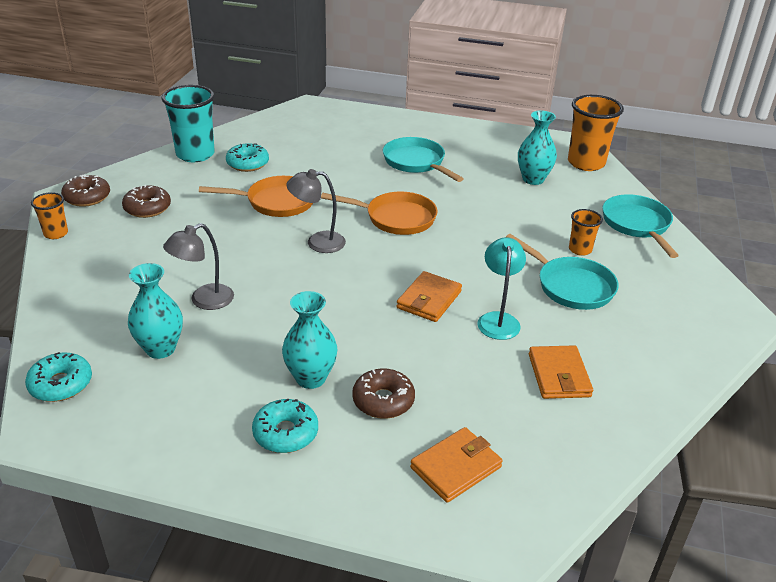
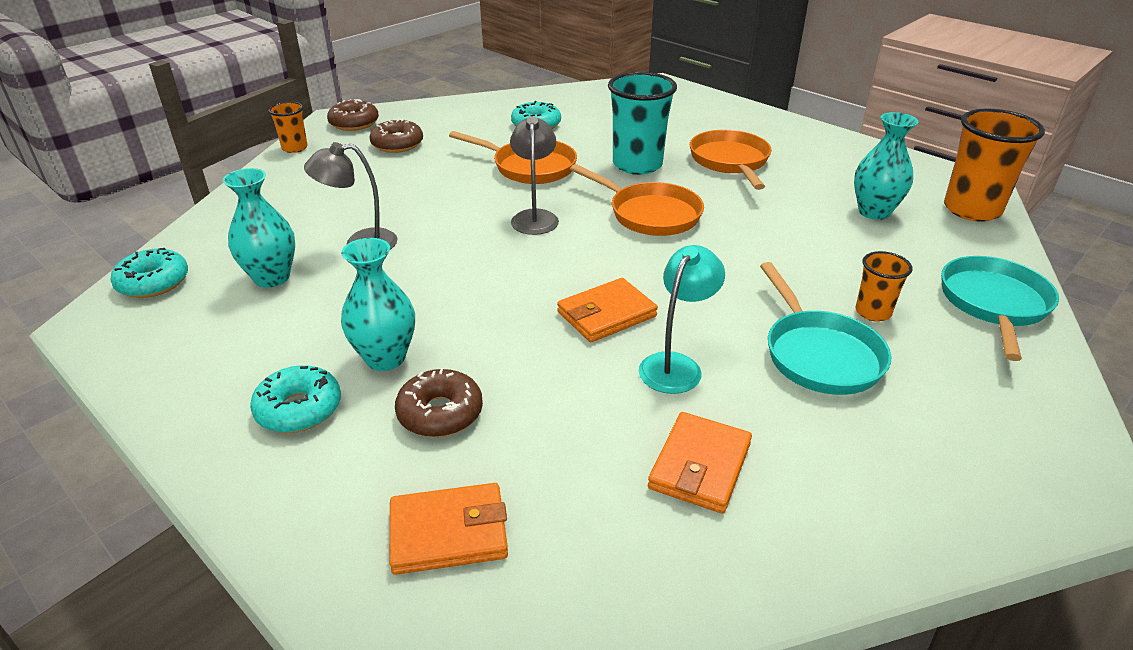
camera: 30 degrees right, 0 degrees up
turquoise cup [161,85,215,162] -> turquoise cup moved to [608,72,677,175]
grey lamp [286,169,346,253] -> grey lamp turned 60 degrees clockwise [510,116,559,235]
turquoise pan [383,137,464,182] -> orange pan [690,130,772,190]

